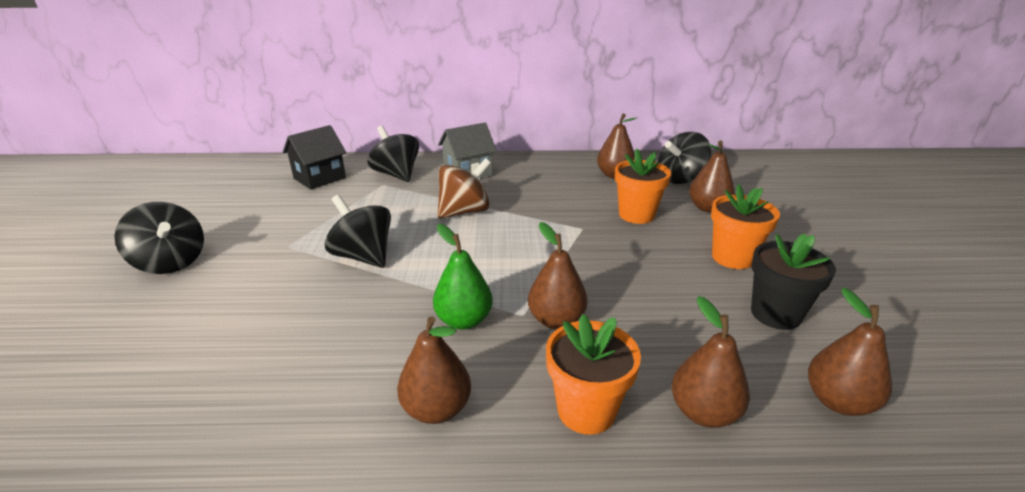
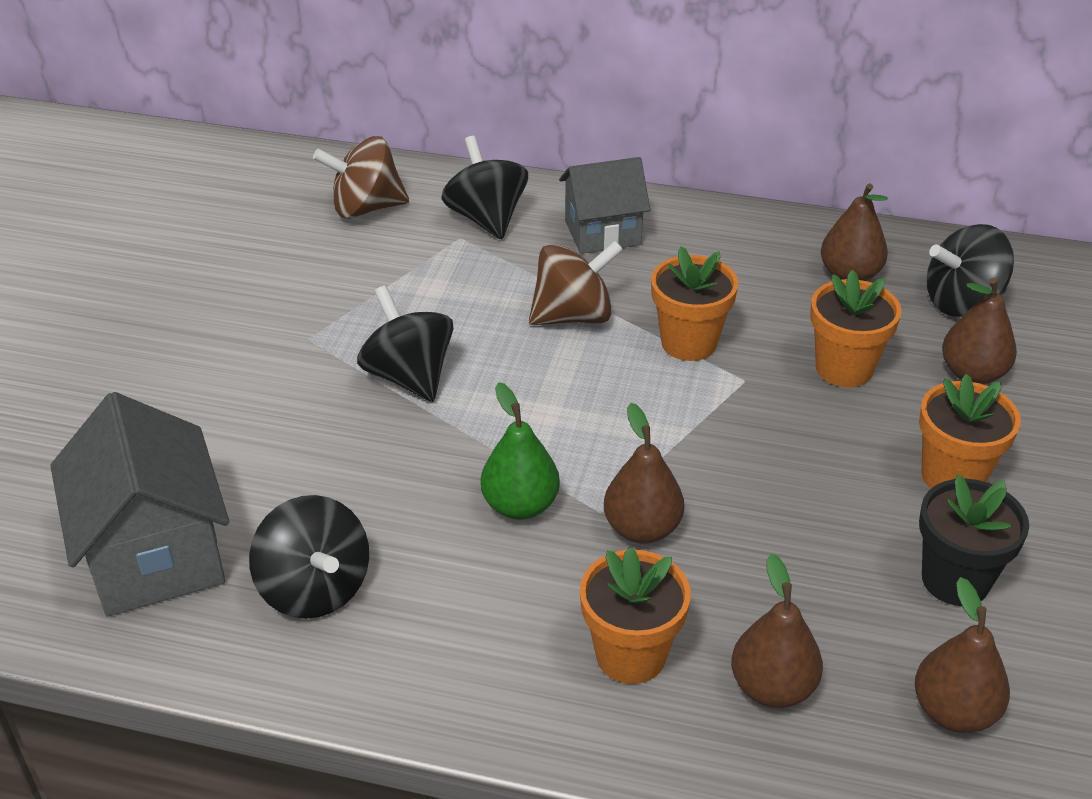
camera: 15 degrees right, 10 degrees up
black spinning top [115,202,204,274] -> black spinning top moved to [249,495,369,619]
black house [283,125,346,189] -> brown spinning top [313,136,409,219]
brown pear [397,316,471,424] -> none
none -> grey house [50,392,229,617]
none -> orange flower pot [651,246,738,361]

